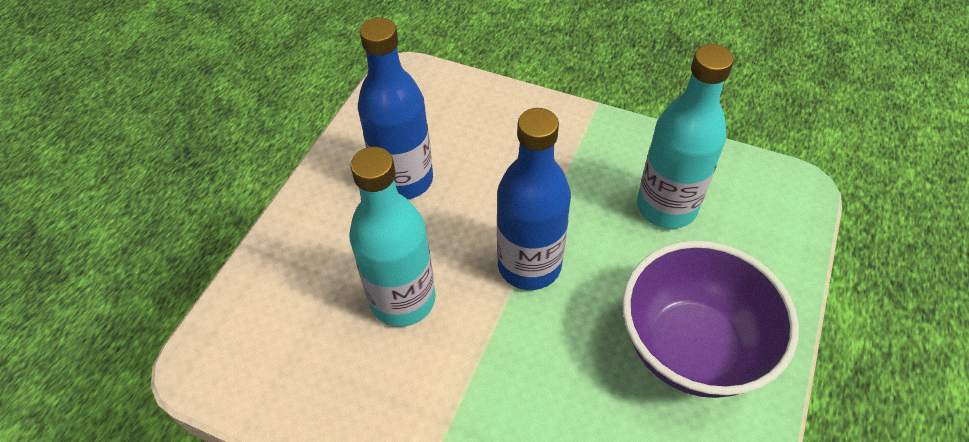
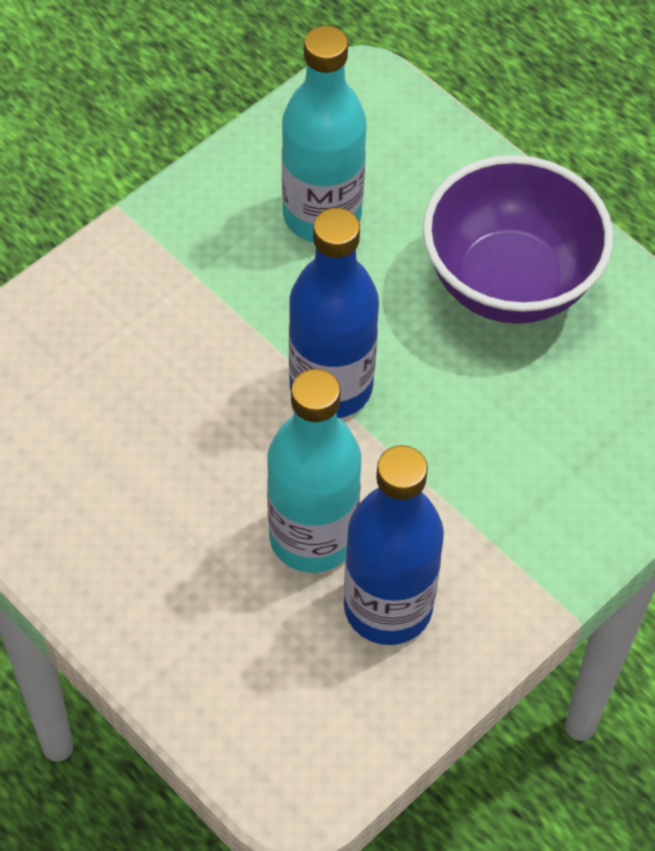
camera: 70 degrees left, 5 degrees up
blue bottle [358,18,433,199] -> blue bottle moved to [344,445,444,645]

